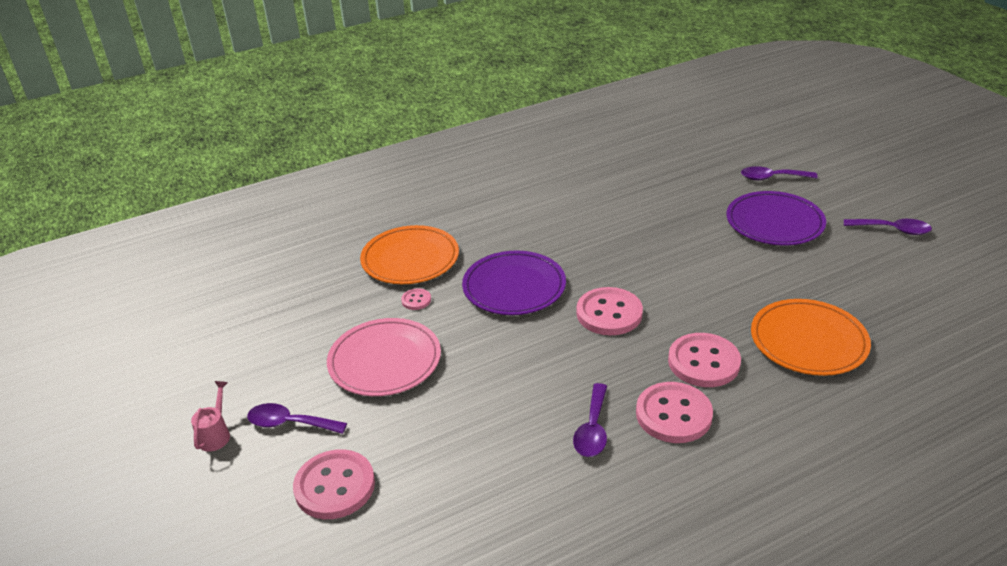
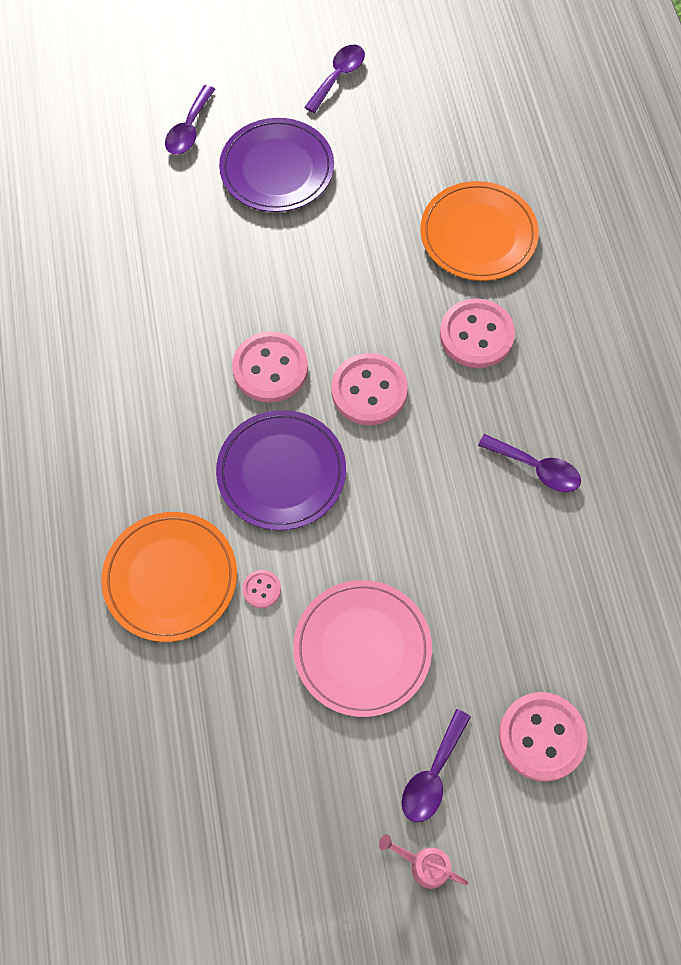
camera: 75 degrees left, 30 degrees up
pink button [636,382,713,443] -> pink button moved to [232,331,308,403]

